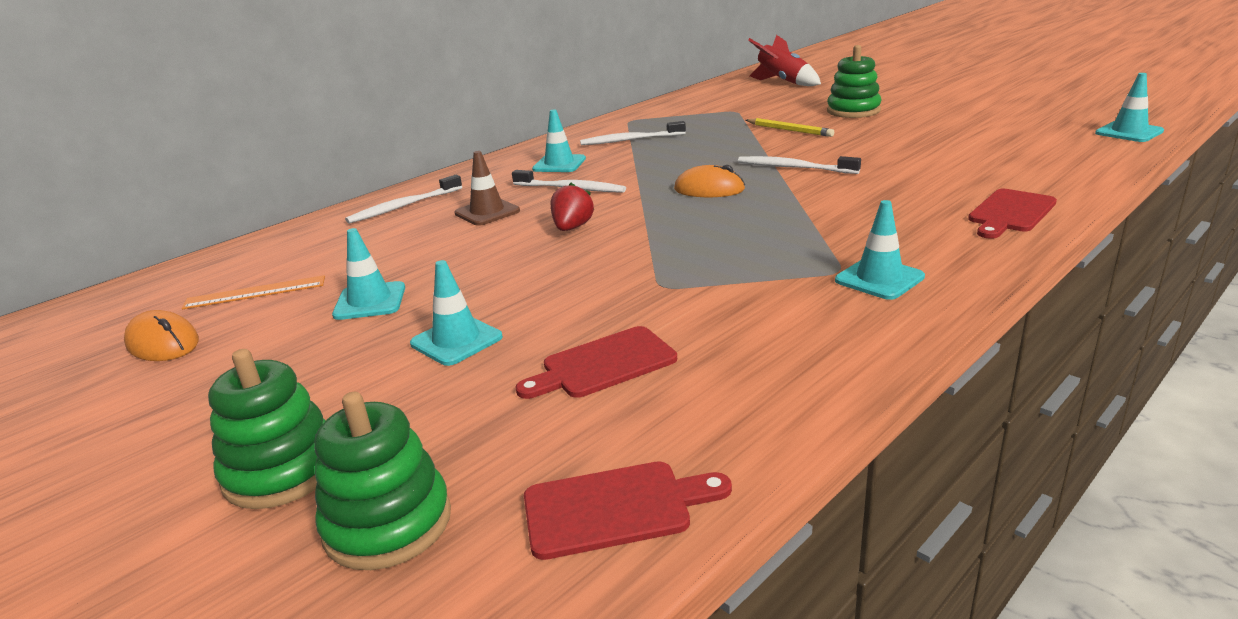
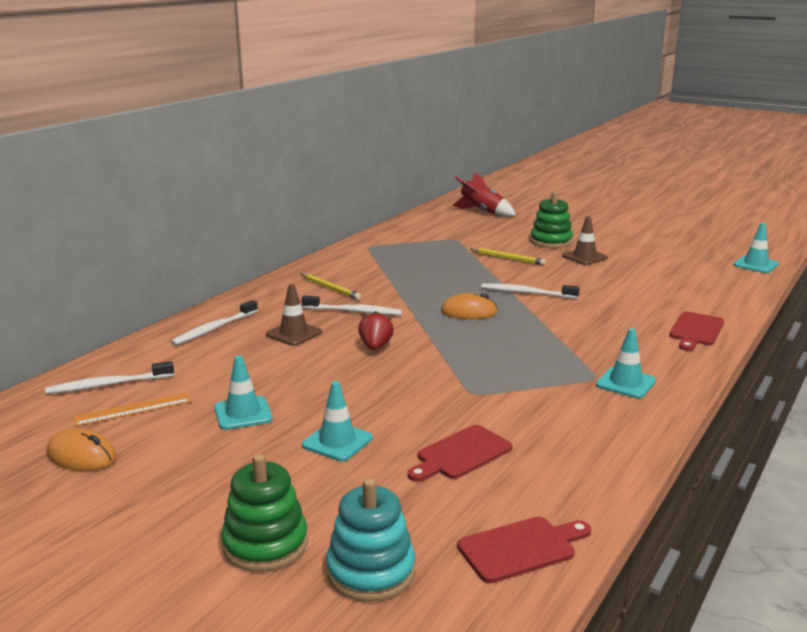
camera: 15 degrees left, 5 degrees down
green stacking toy [314,392,451,570] -> turquoise stacking toy [326,478,415,602]
turquoise traffic cone [532,109,586,172] -> yellow pencil [301,274,361,300]
white toothbrush [580,121,686,145] -> white toothbrush moved to [45,361,174,394]
none -> brown traffic cone [562,216,608,265]

